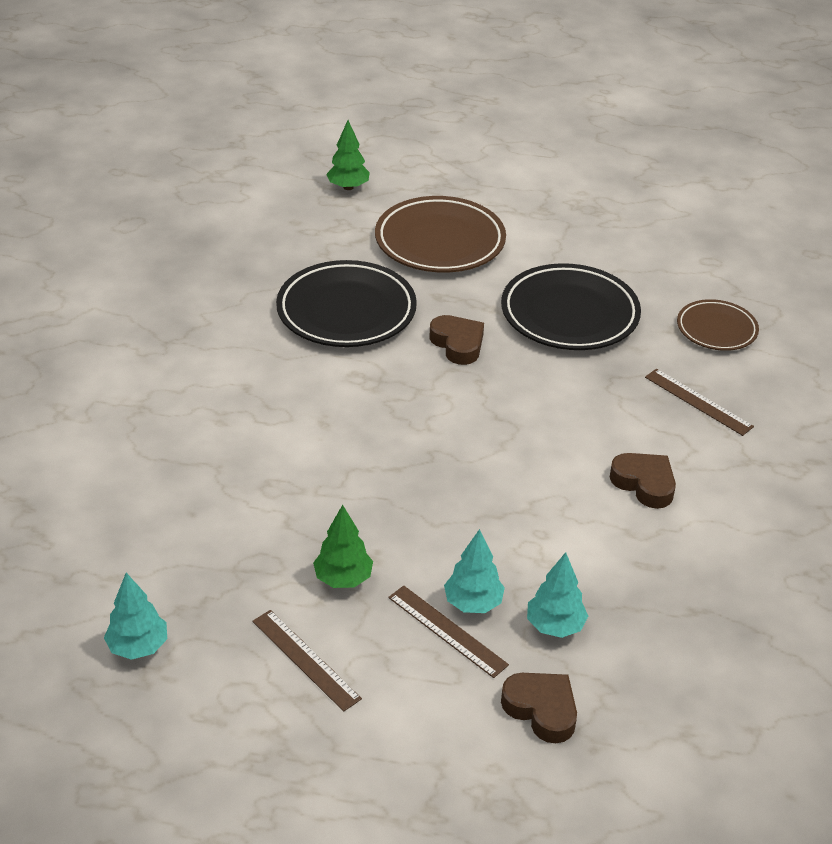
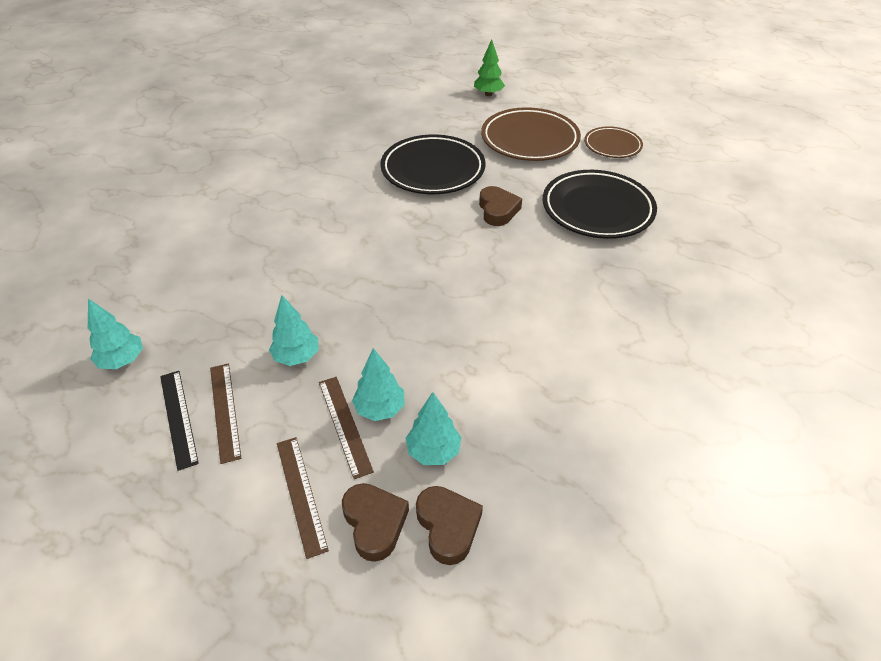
camera: 25 degrees right, 5 degrees up
green tree [313,505,373,588] -> turquoise tree [269,295,319,366]
brown heart [610,453,676,509] -> brown heart moved to [416,486,483,565]
brown ruler [645,369,754,436] -> brown ruler moved to [277,437,329,559]
brown plate [677,299,759,351] -> brown plate moved to [584,126,643,158]
none -> black ruler [160,371,199,471]

